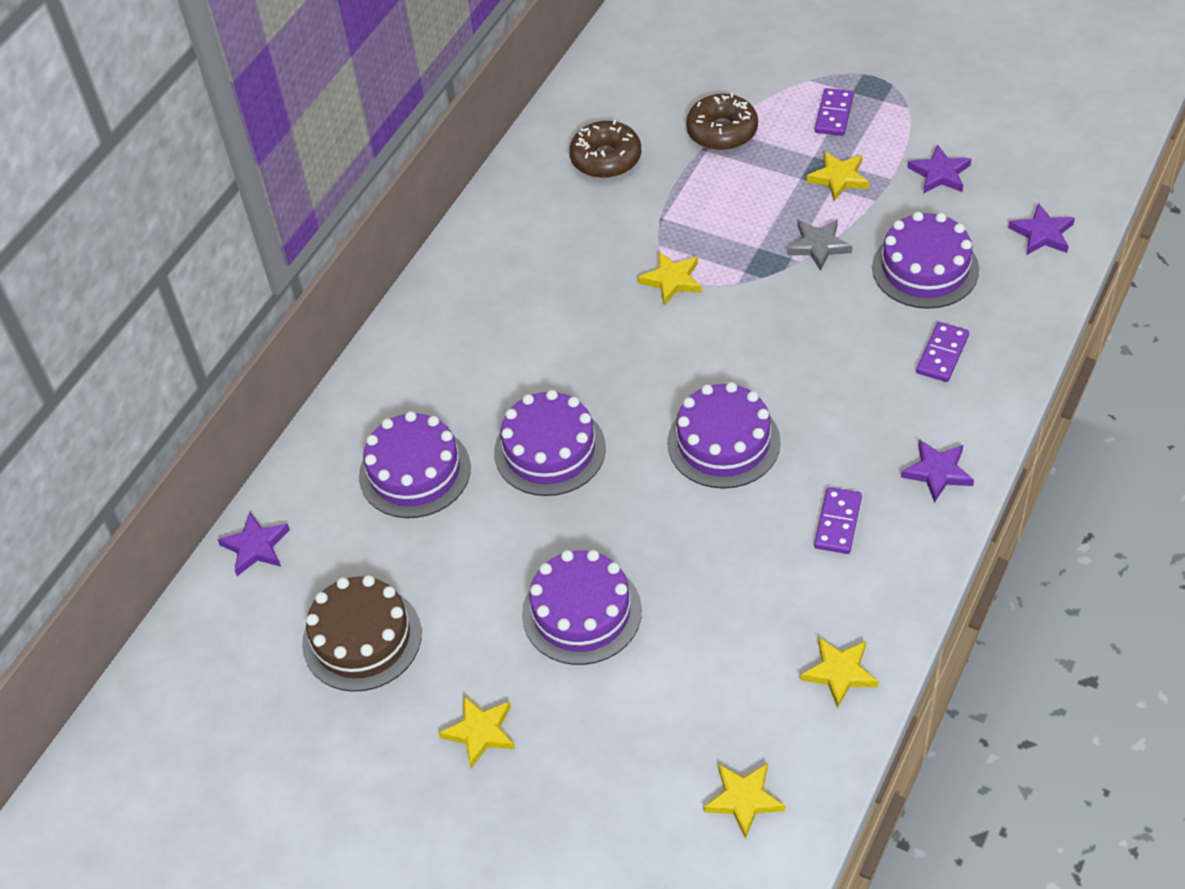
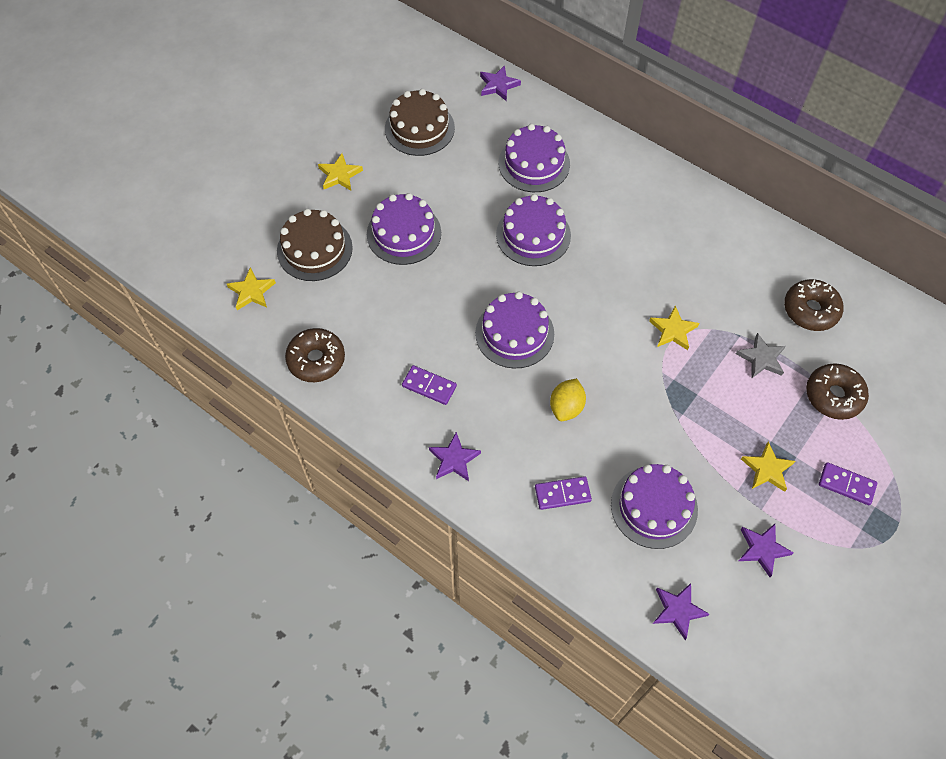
camera: 95 degrees right, 10 degrees up
grey star [787,219,852,271] -> grey star moved to [736,333,786,378]
yellow star [800,637,879,709] -> brown donut [285,328,345,382]
purple domino [916,322,969,382] -> purple domino turned 45 degrees counterclockwise [535,476,592,510]
none -> brown cake [277,209,353,281]
none -> yellow lemon [550,378,586,421]

